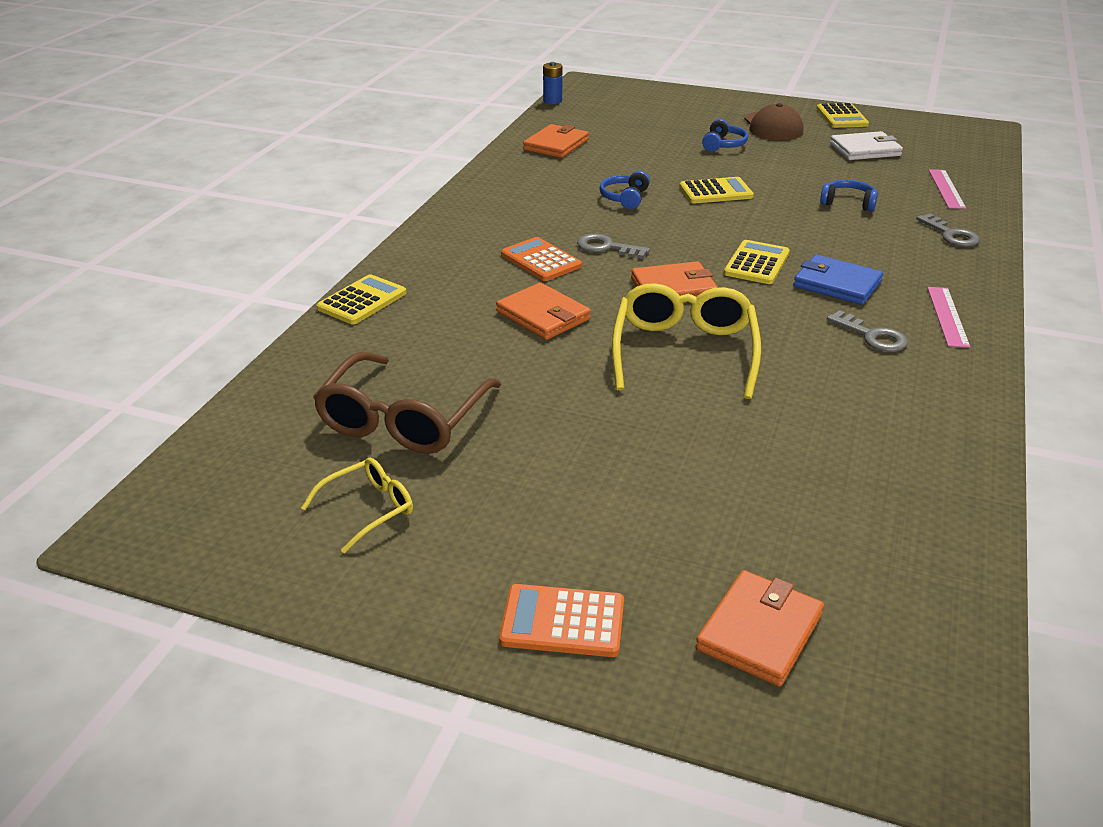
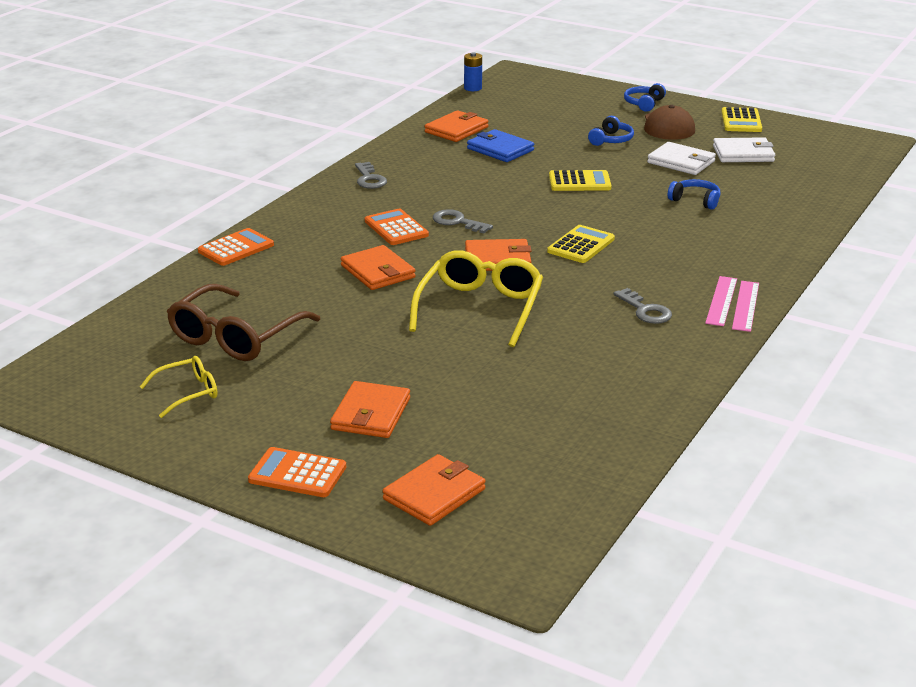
camera: 10 degrees right, 5 degrees down
yellow calculator [317,274,406,324] -> orange calculator [198,228,274,266]
blue headphones [599,171,650,209] -> blue headphones moved to [624,83,666,112]
blue wallet [793,255,883,305] -> blue wallet moved to [467,129,534,162]
grey key [916,213,980,247] -> grey key moved to [355,162,387,189]
pink ruler [929,169,966,209] -> pink ruler moved to [732,281,759,332]
none -> orange wallet [330,381,410,438]
none -> white wallet [647,142,716,175]

